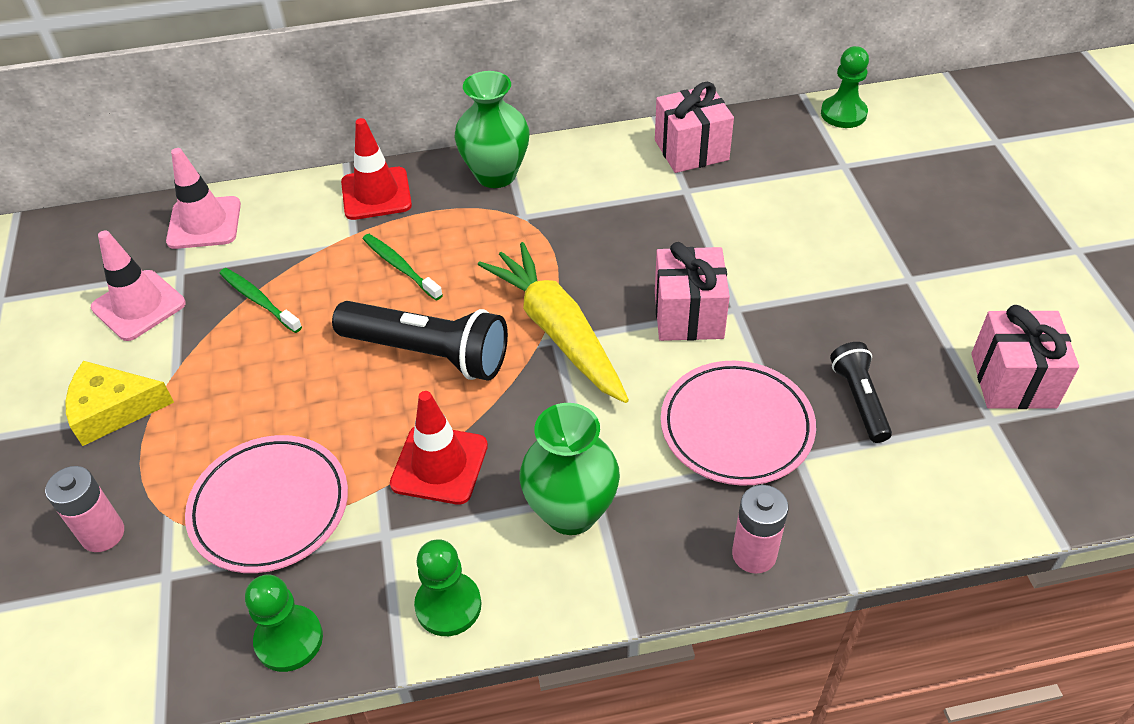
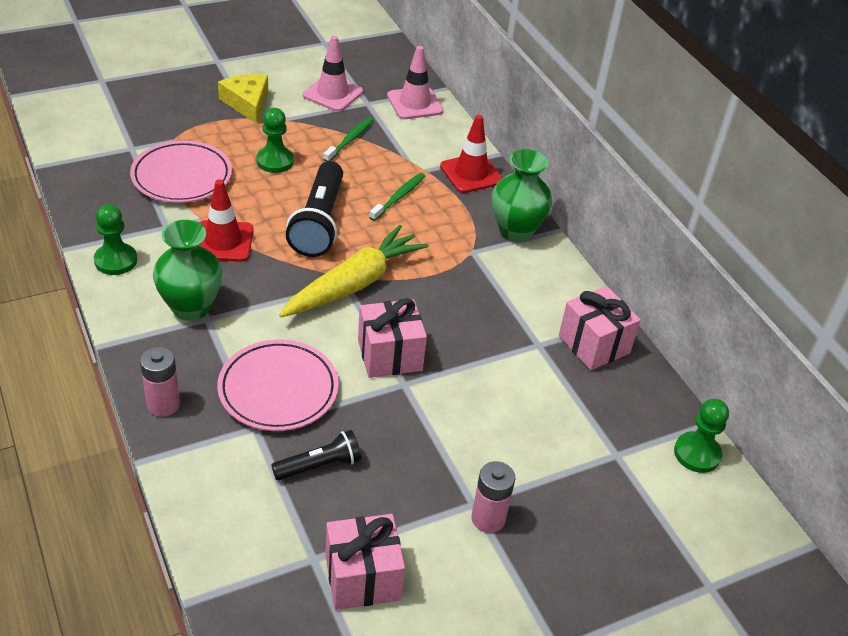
camera: 70 degrees right, 5 degrees down
pink battery [45,466,124,552] -> pink battery moved to [471,461,515,533]
green pawn [245,575,323,672] -> green pawn moved to [256,108,294,173]

